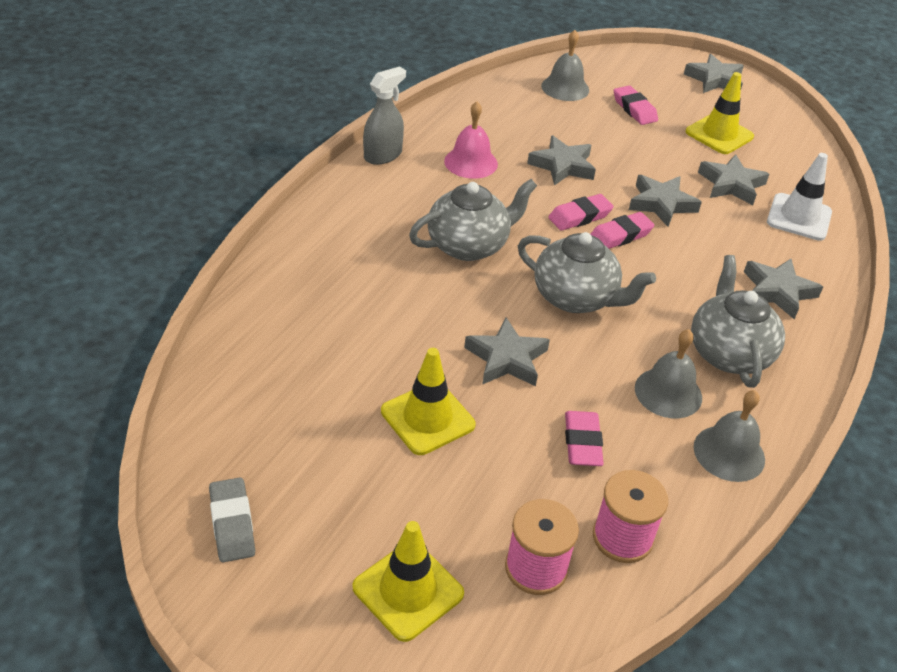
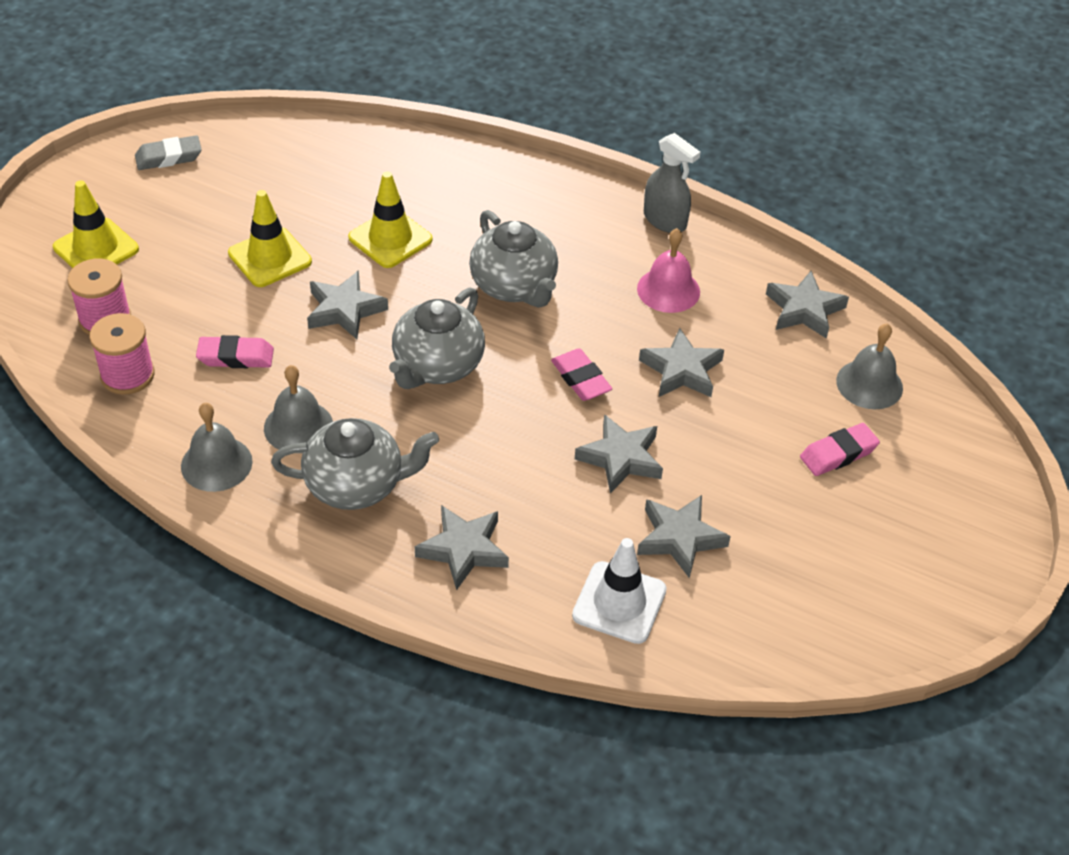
camera: 90 degrees right, 5 degrees up
pink eraser [591,212,655,249] -> none
grey star [684,54,744,93] -> grey star moved to [766,271,849,339]
yellow traffic cone [686,72,754,154] -> yellow traffic cone moved to [348,171,433,268]

